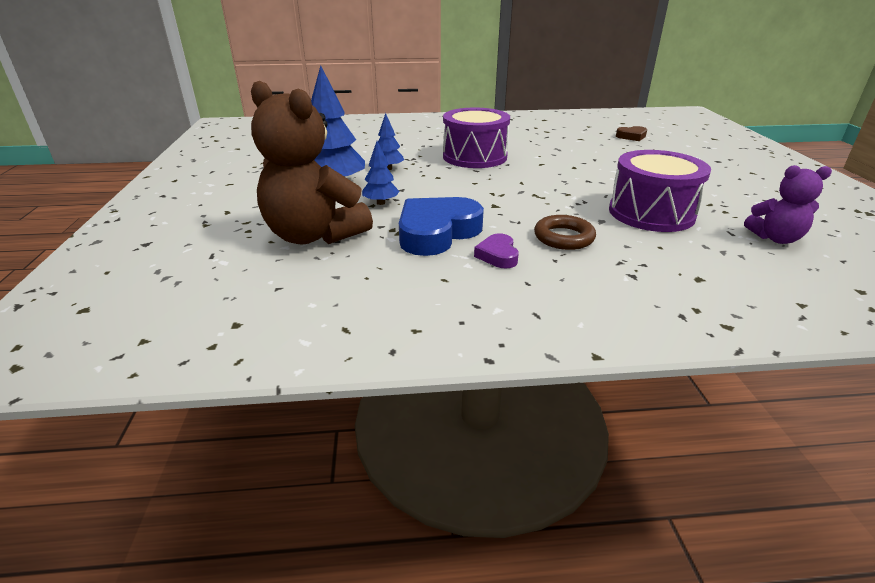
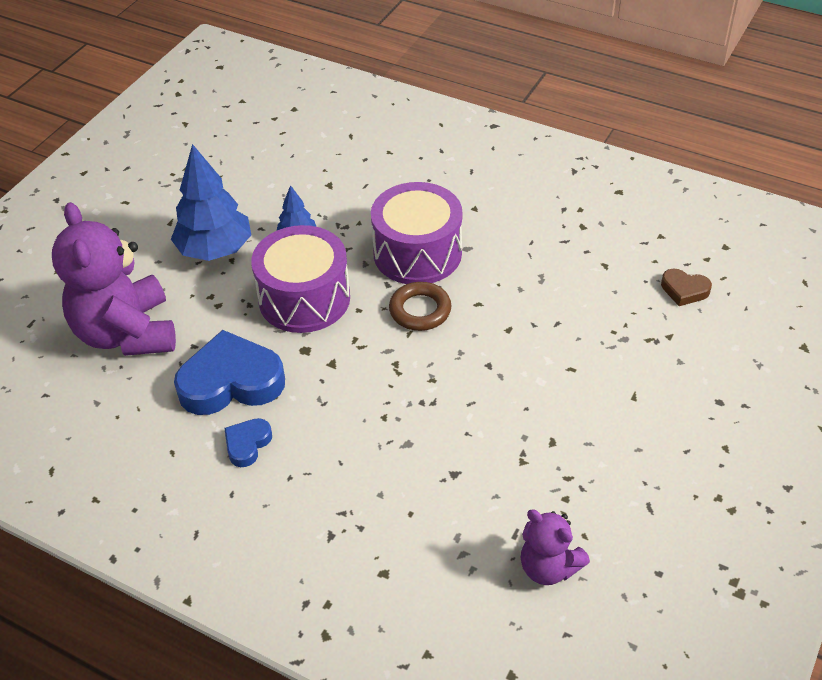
camera: 35 degrees right, 15 degrees up
brown teddy bear [251,81,373,244] -> purple teddy bear [52,202,176,356]
blue tree [362,141,400,205] -> none
purple heart [474,233,519,269] -> blue heart [224,418,272,467]
brown ring [534,215,596,250] -> brown ring moved to [389,282,451,331]
purple drum [609,150,711,232] -> purple drum moved to [251,225,350,333]

